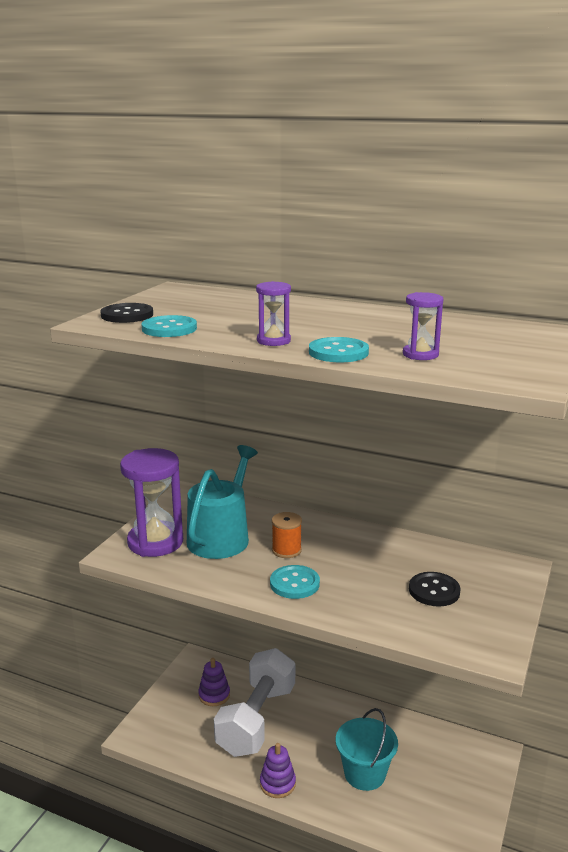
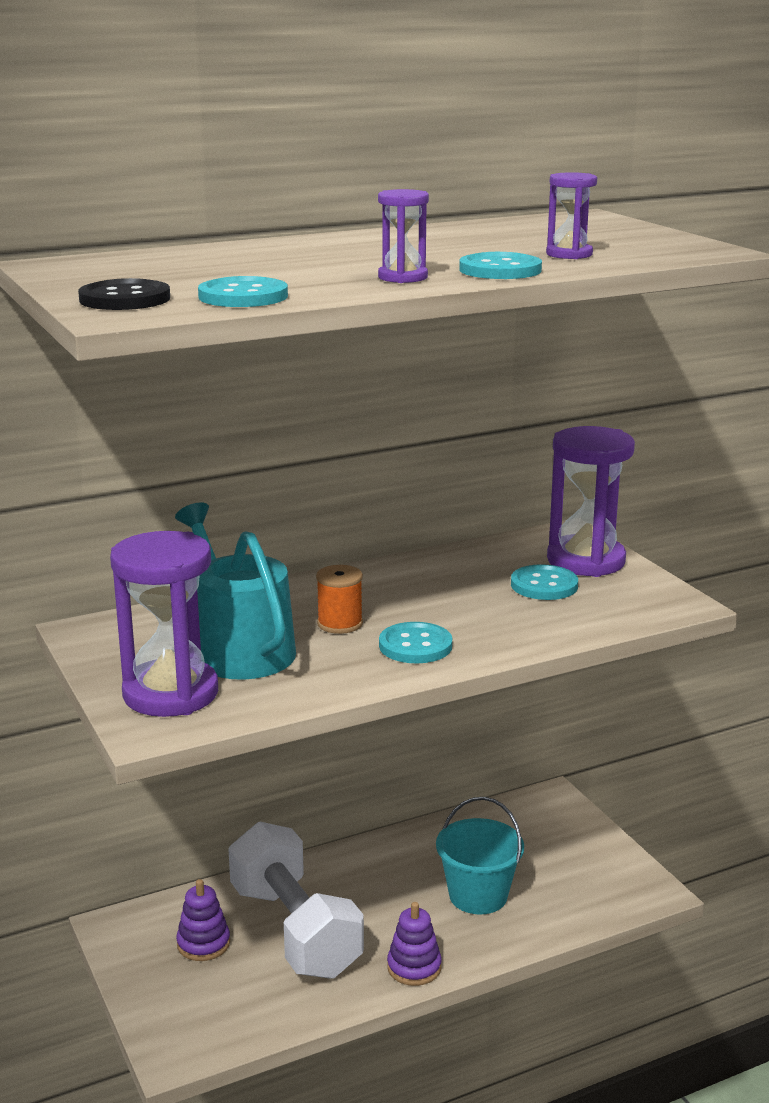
camera: 50 degrees left, 0 degrees up
black button [409,572,460,607] -> turquoise button [511,564,578,600]
none -> purple hourglass [547,426,635,577]

